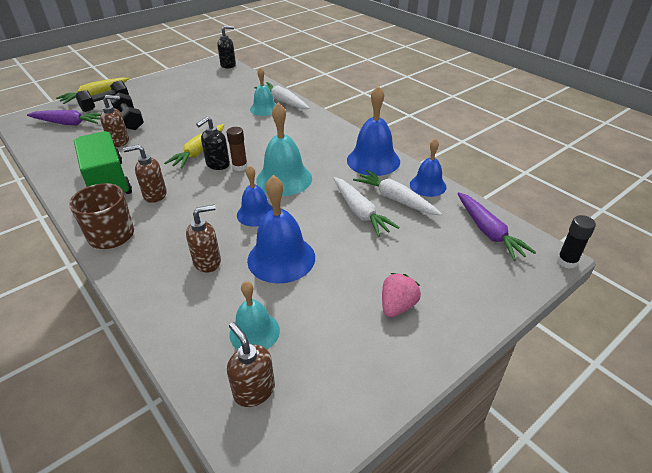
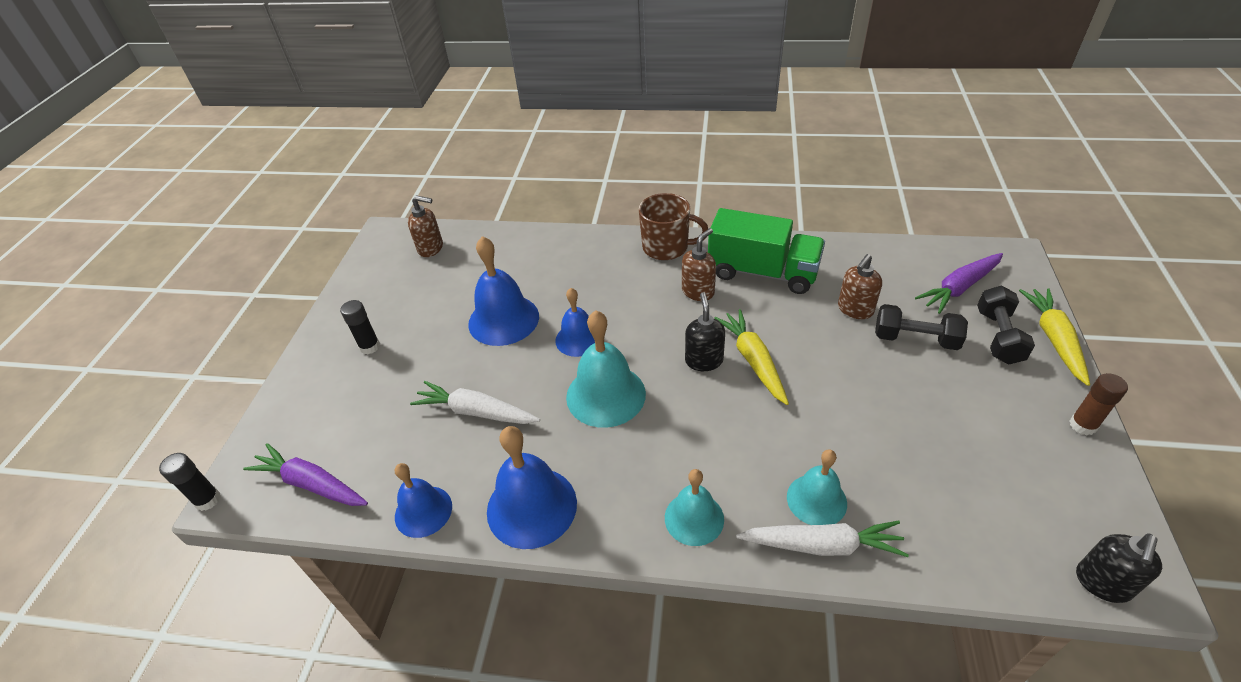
camera: 140 degrees right, 5 degrees up
brown soap dispenser [186,205,221,273] -> none
brown glue stick [227,127,248,171] -> brown glue stick moved to [1069,373,1128,435]
turquoise bell [229,281,280,350] -> turquoise bell moved to [665,469,724,546]
white carrot [353,170,442,216] -> none
pink strawberry [382,273,421,318] -> black glue stick [340,300,380,354]

